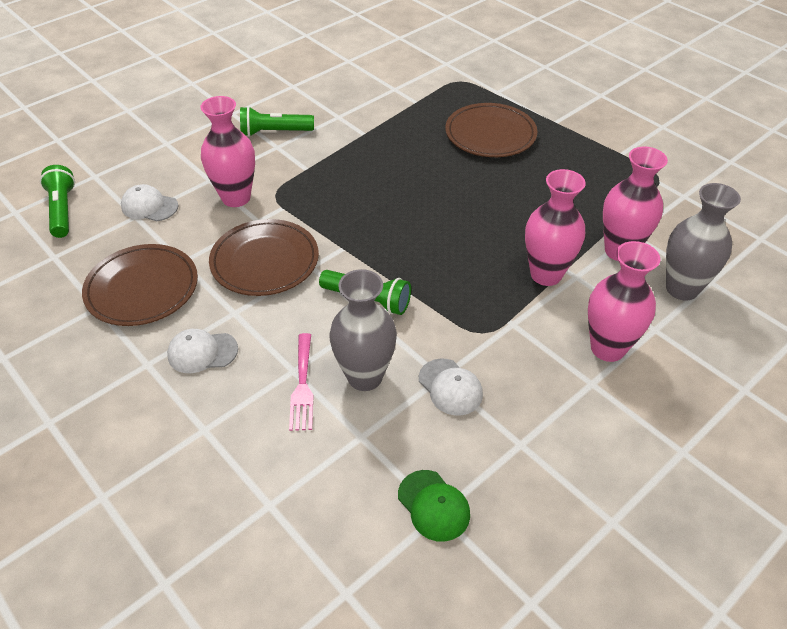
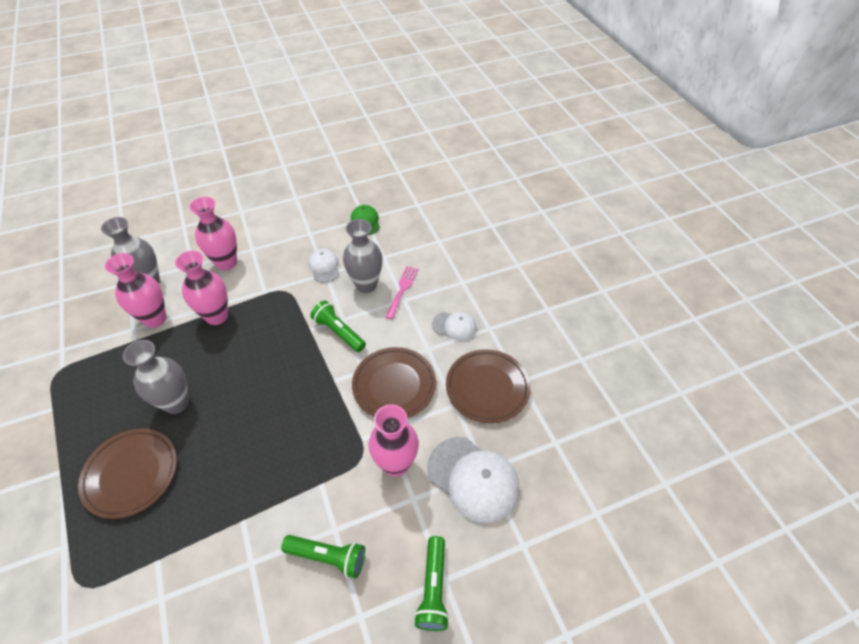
camera: 160 degrees left, 5 degrees up
green flashlight [40,165,75,238] -> green flashlight moved to [414,536,450,631]
white cap [121,184,179,221] -> white cap [427,437,519,523], size x1.81
none -> grey vase [123,340,189,414]

